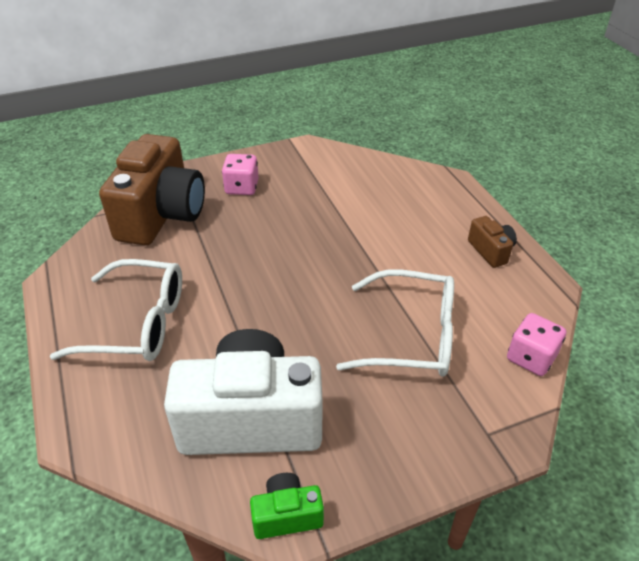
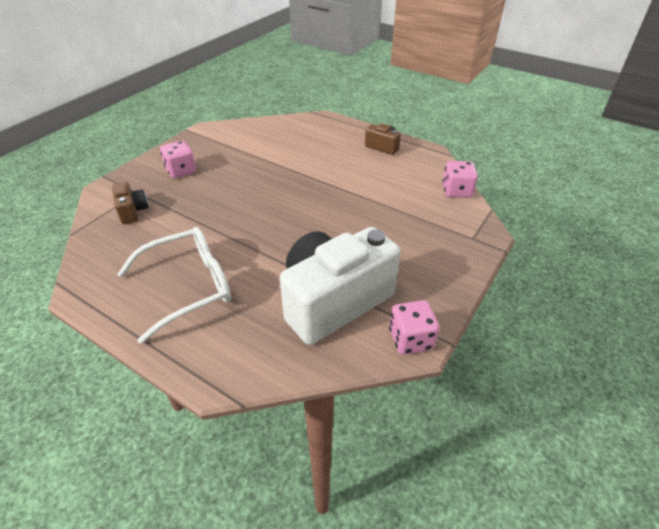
camera: 35 degrees left, 0 degrees up
brown camera [99,134,205,245] -> brown camera [112,182,149,224], size x0.44
green camera [250,473,324,539] -> pink dice [389,300,439,355]
white glasses [336,269,454,377] -> none

